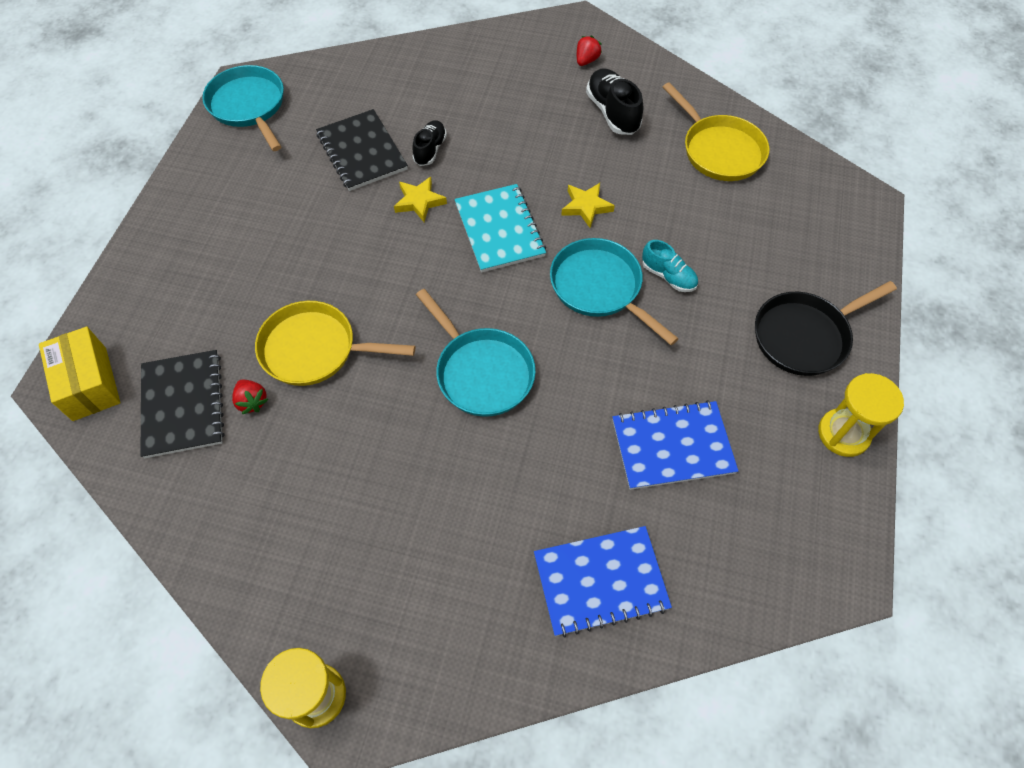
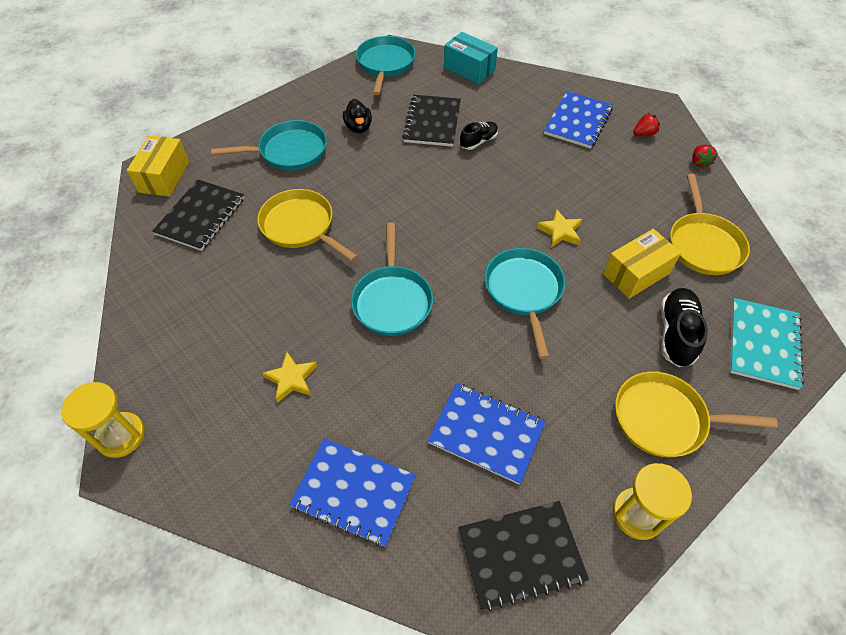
camera: 35 degrees right, 5 degrees down
red strawberry [232,379,269,414] -> red strawberry moved to [692,144,718,169]
yellow star [394,177,447,222] -> yellow star moved to [262,352,317,403]
turquoise notebook [454,184,546,273] -> turquoise notebook moved to [730,298,804,390]
black shoe [586,68,643,135] -> black shoe moved to [661,288,708,367]
turquoise shoe [642,240,698,292] -> none
black pan [755,281,897,376] -> yellow pan [615,371,778,457]
none -> turquoise pan [211,120,327,170]
none -> black duck [343,99,372,133]
none -> turquoise box [444,32,498,84]
none -> black notebook [458,501,589,611]
none -> blue notebook [544,91,613,149]
none -> yellow box [603,229,681,299]

